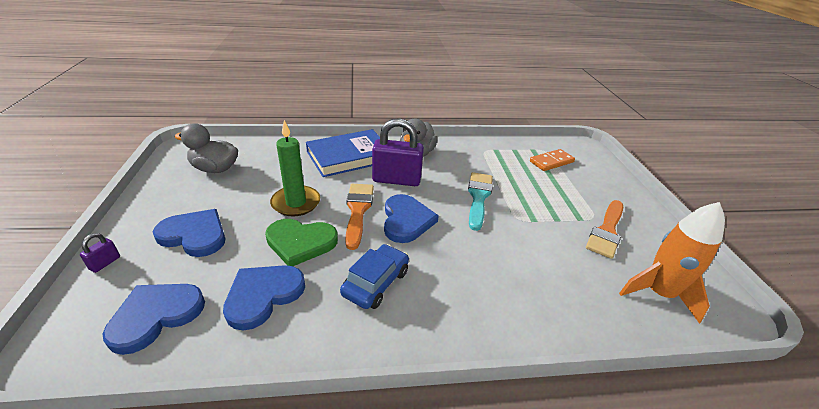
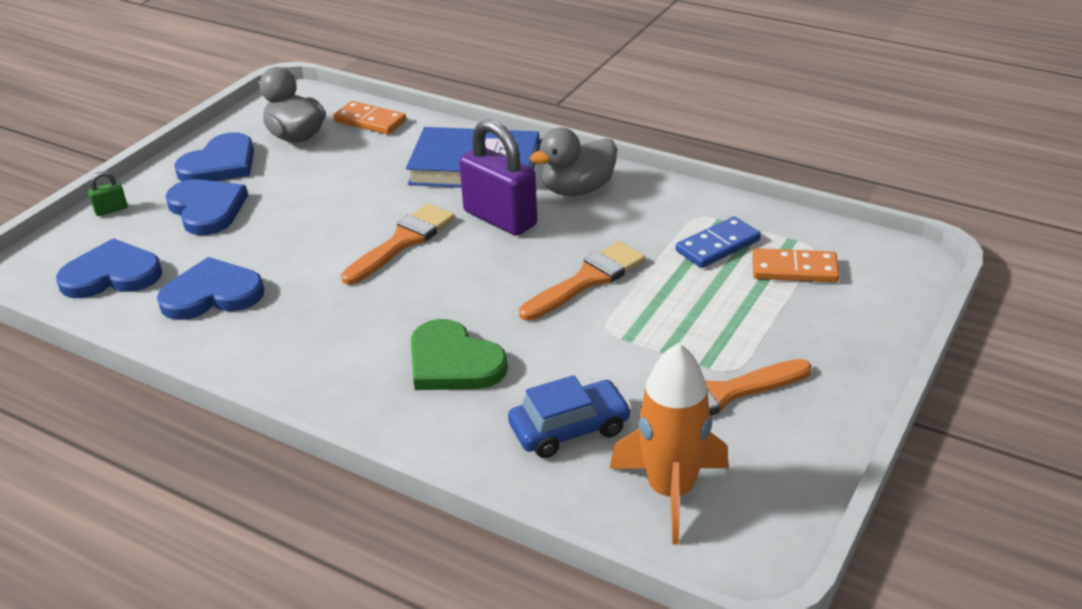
camera: 40 degrees right, 0 degrees up
purple padlock [80,233,120,273] -> green padlock [88,171,128,216]
green heart [265,219,338,266] -> green heart moved to [411,319,508,390]
green candle [270,120,320,216] -> none
blue car [340,244,409,309] -> blue car moved to [508,375,632,458]
blue heart [384,194,439,243] -> blue heart moved to [174,132,254,181]
turquoise brush [468,172,493,231] -> orange brush [519,241,645,321]
none -> orange domino [333,101,406,135]
none -> blue domino [676,216,761,268]

